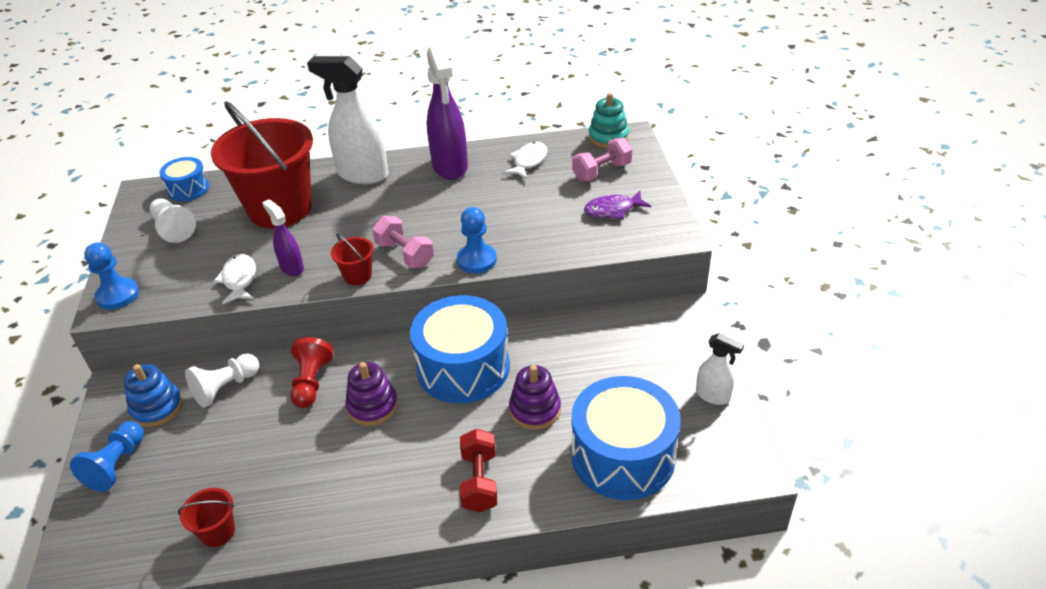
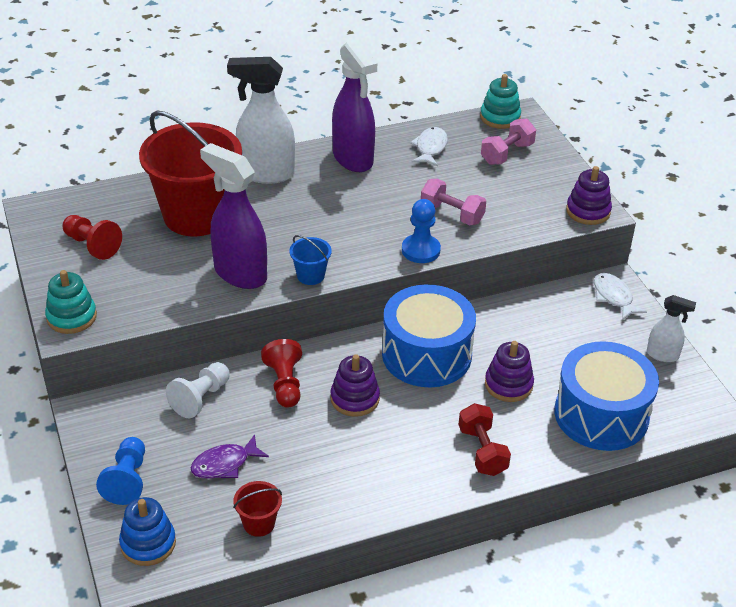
camera: 15 degrees left, 0 degrees up
blue pawn [84,242,139,309] -> turquoise stacking toy [45,270,97,334]
blue stacking toy [124,364,183,427] -> blue stacking toy moved to [119,497,176,566]
white pawn [149,198,196,243] -> red pawn [63,215,122,260]
blue drum [159,157,209,201] -> none
white fish [214,254,256,304] -> white fish moved to [594,273,647,320]
purple spray bottle [262,199,304,276] -> purple spray bottle [200,143,267,289], size x1.89
red bucket [331,233,374,285] -> blue bucket [289,235,332,285]
pink dumbbell [372,216,434,268] -> pink dumbbell moved to [421,179,486,225]
purple fish [584,191,651,219] -> purple fish moved to [191,434,269,479]
none -> purple stacking toy [566,166,612,225]

